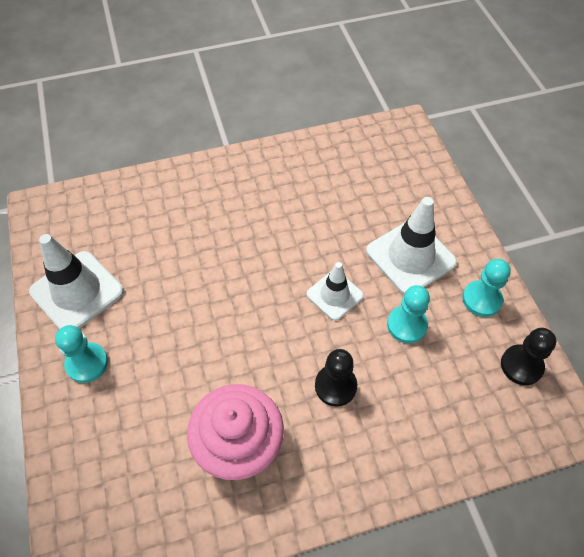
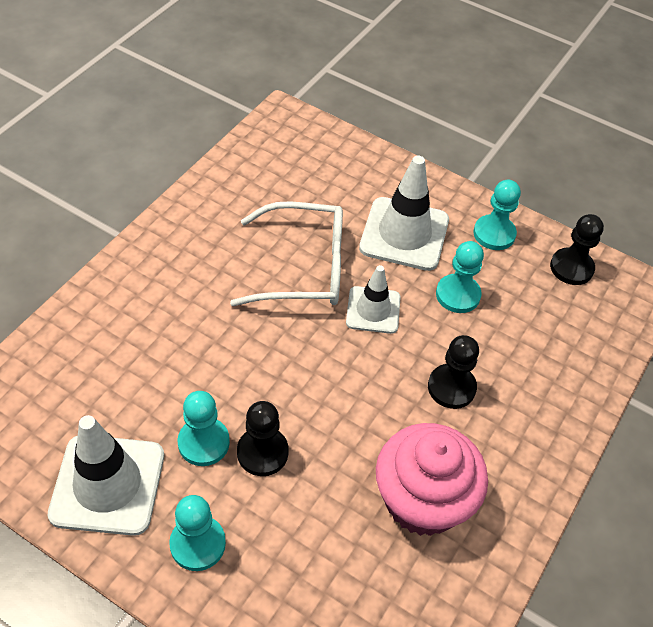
camera: 45 degrees left, 5 degrees down
none -> turquoise pawn [178,391,230,466]
none -> white glasses [230,201,343,306]
none -> black pawn [237,401,289,476]

